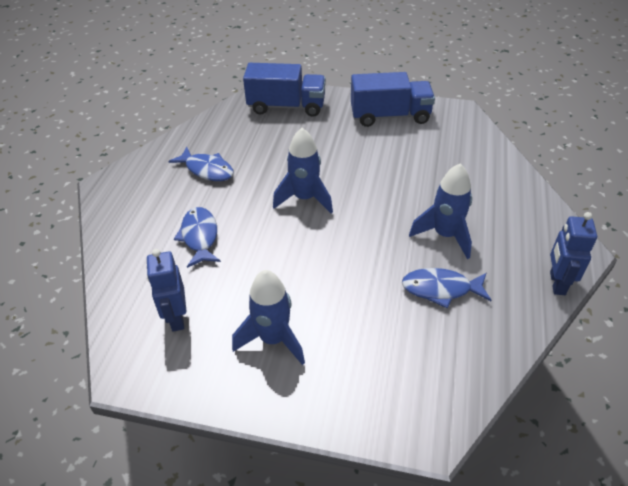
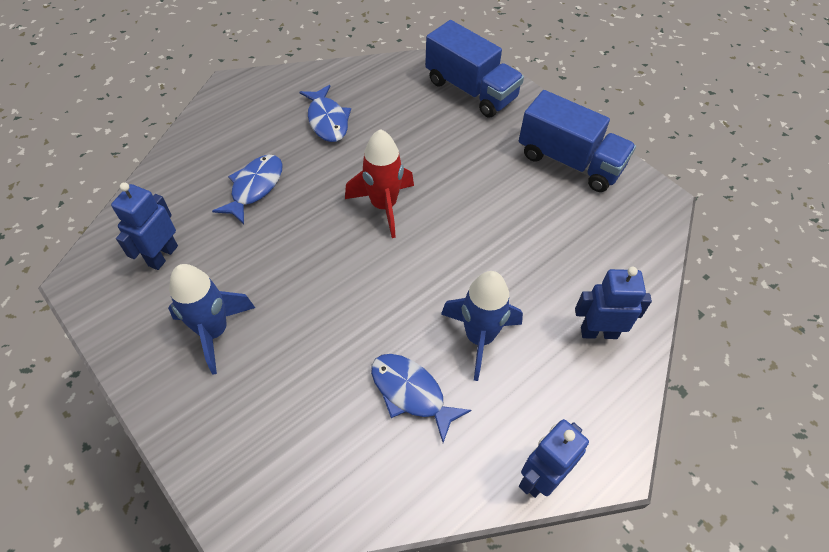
camera: 35 degrees right, 10 degrees up
blue rocket [273,128,333,213] -> red rocket [345,129,414,238]
none -> blue robot [575,267,652,339]

